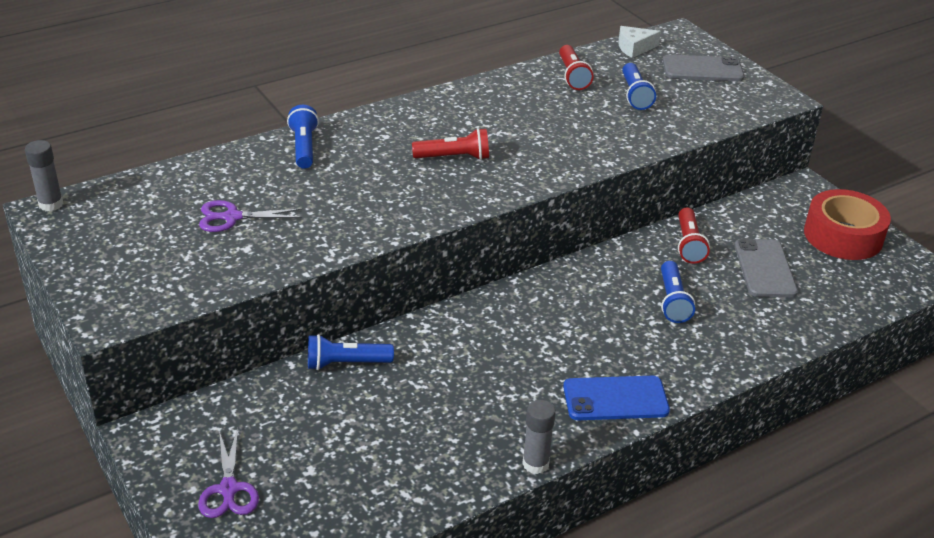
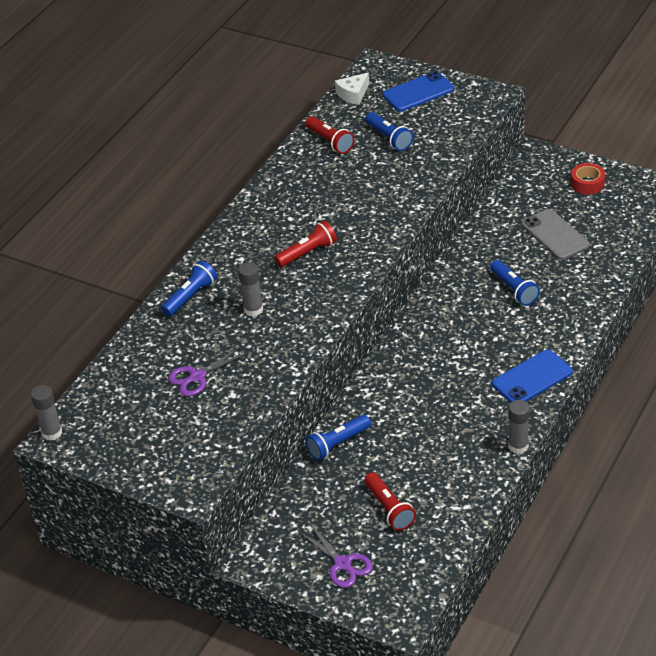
camera: 25 degrees left, 5 degrees up
blue flashlight [287,105,319,169] -> blue flashlight turned 75 degrees clockwise [161,261,217,316]
grey phone [663,55,744,81] -> blue phone [383,71,454,111]
red flashlight [678,207,710,264] -> red flashlight moved to [364,473,416,531]
red tape [804,189,891,260] -> red tape [571,163,605,195], size x0.54
none -> grey glue stick [238,262,263,317]

